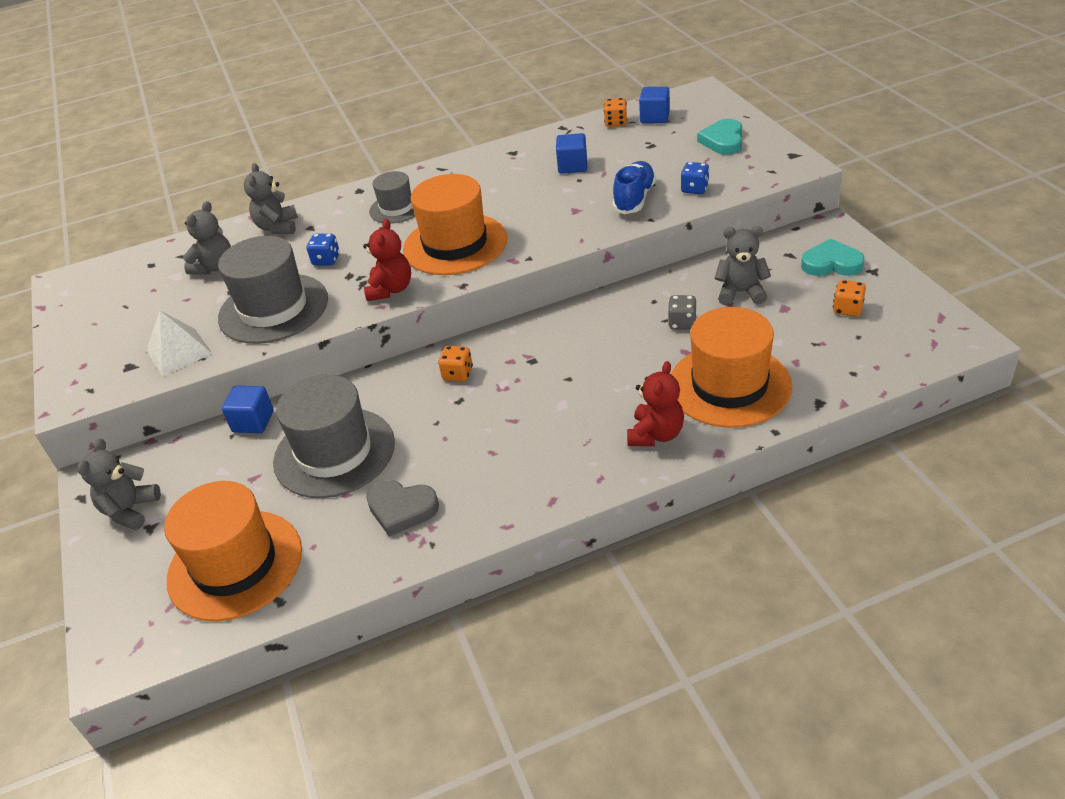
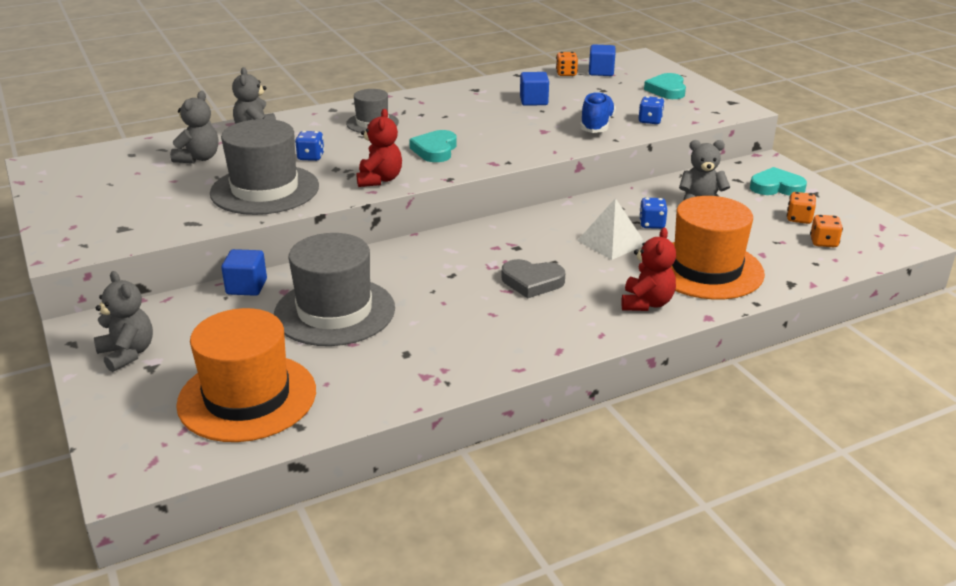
camera: 10 degrees left, 10 degrees down
grey teddy bear [77,438,161,530] -> grey teddy bear turned 135 degrees clockwise [94,271,153,372]
white pyramid [146,310,213,377] -> white pyramid moved to [577,198,645,260]
grey heart [366,480,439,536] -> grey heart moved to [502,259,565,298]
orange hat [403,174,507,275] -> turquoise heart [409,130,457,162]
orange dice [438,346,473,382] -> orange dice moved to [810,215,843,247]
grey dice [668,295,697,330] -> blue dice [639,198,667,229]

